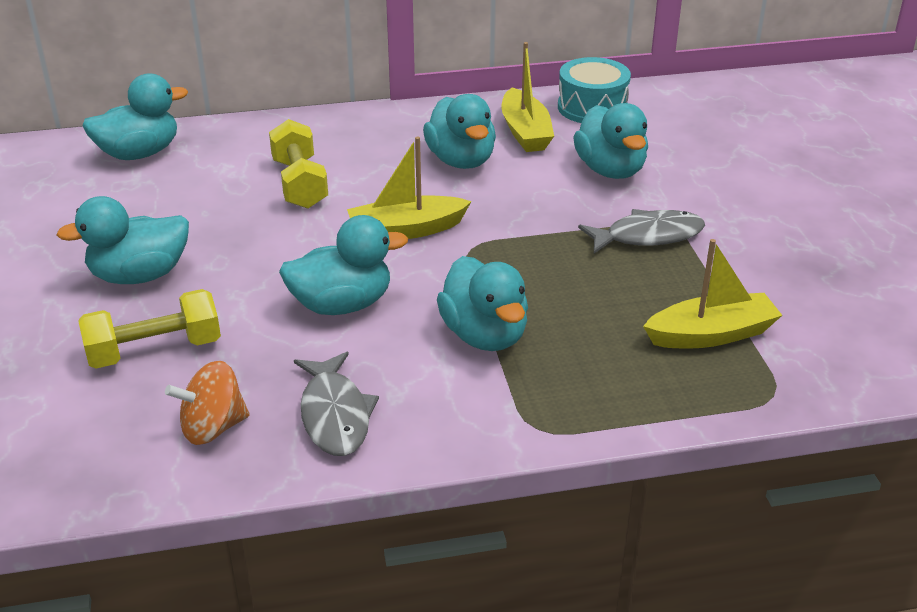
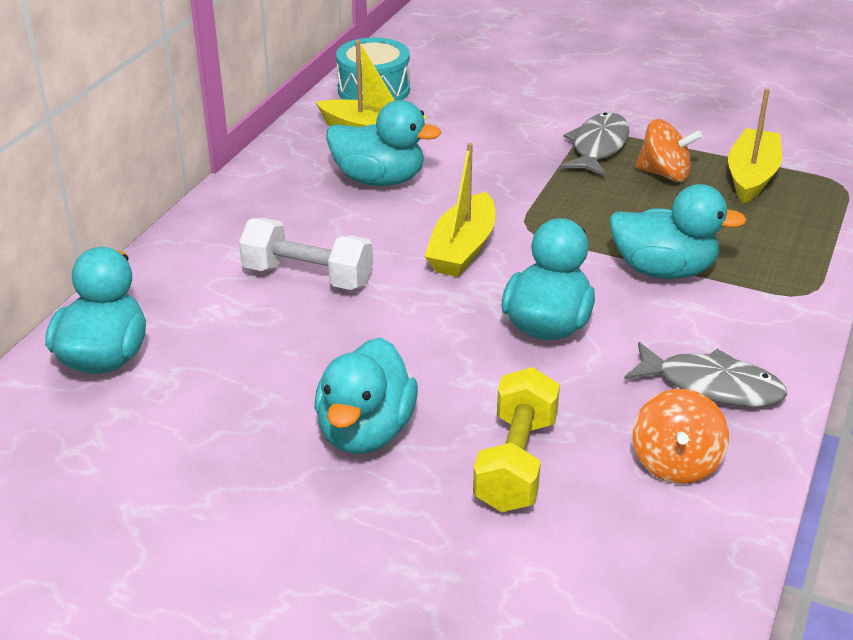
camera: 55 degrees left, 0 degrees up
yellow dumbbell [269,119,328,209] -> white dumbbell [239,218,373,290]
turquoise duck [573,103,648,179] -> none
none -> orange spinning top [636,119,703,182]

